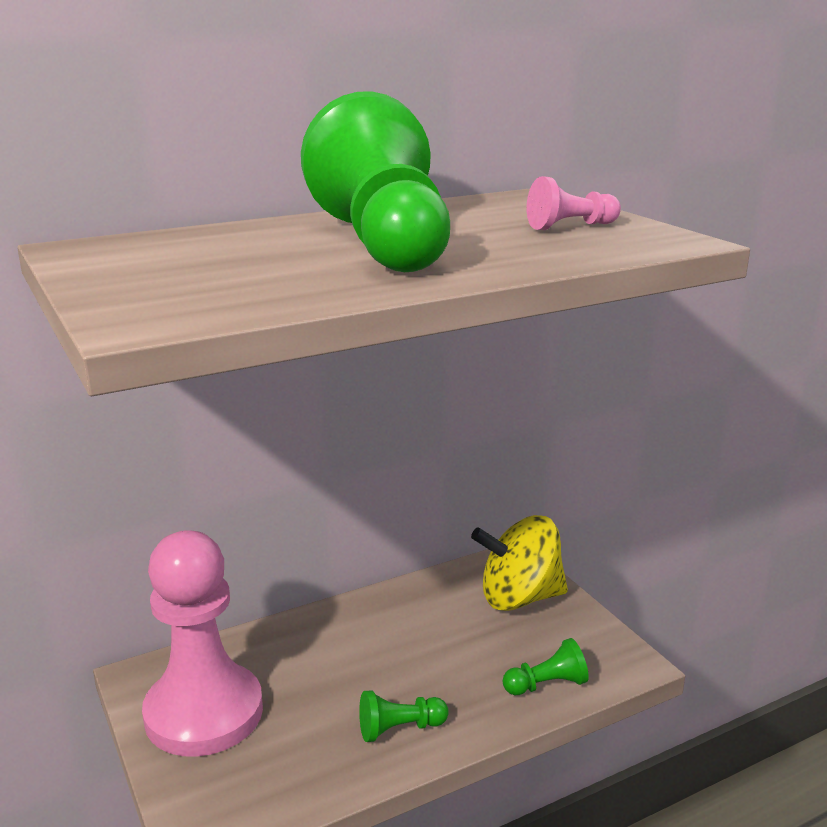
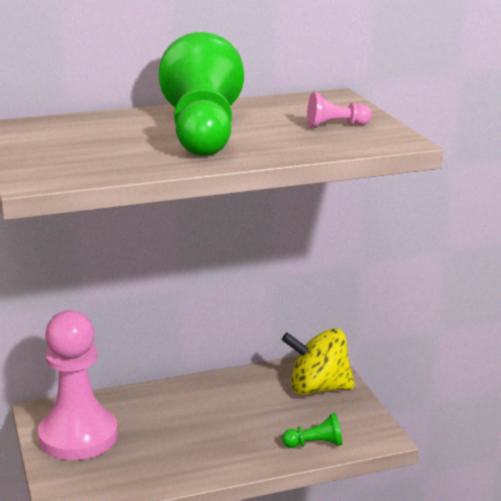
camera: 10 degrees right, 0 degrees up
green pawn [359,691,449,742] -> none

